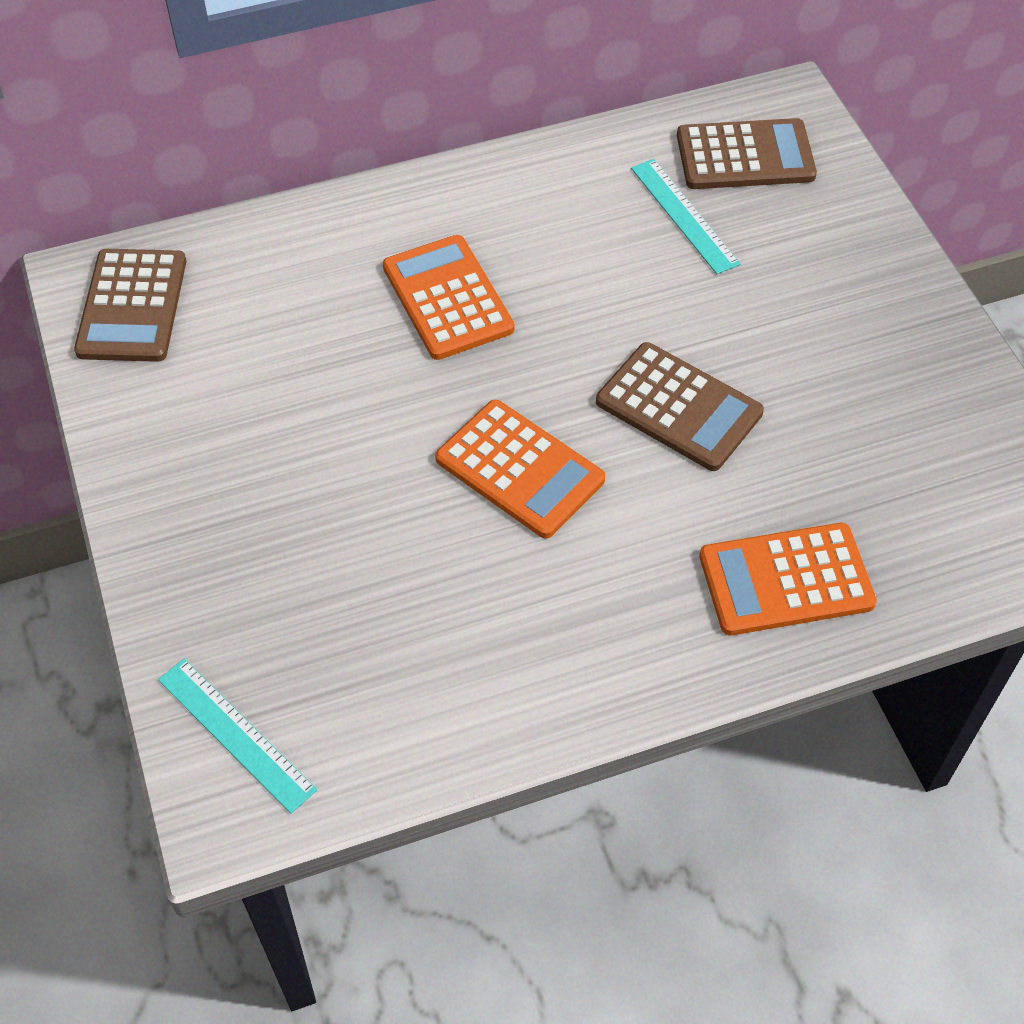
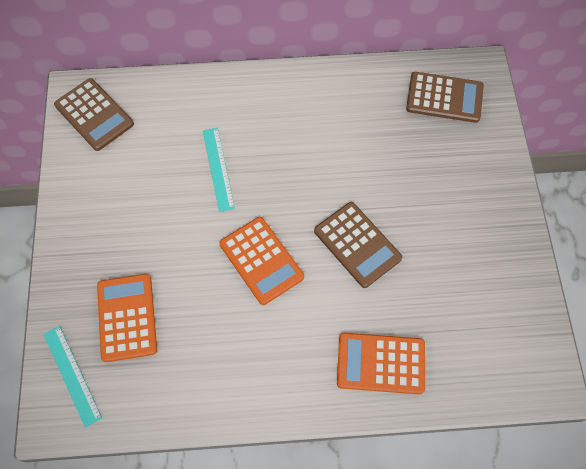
camera: 15 degrees right, 10 degrees up
brown calculator [74,249,186,362] -> brown calculator turned 60 degrees counterclockwise [54,78,134,151]
orange calculator [383,235,514,360] -> orange calculator moved to [97,274,157,362]
turquoise ruler [631,159,740,274] -> turquoise ruler moved to [203,128,235,212]

